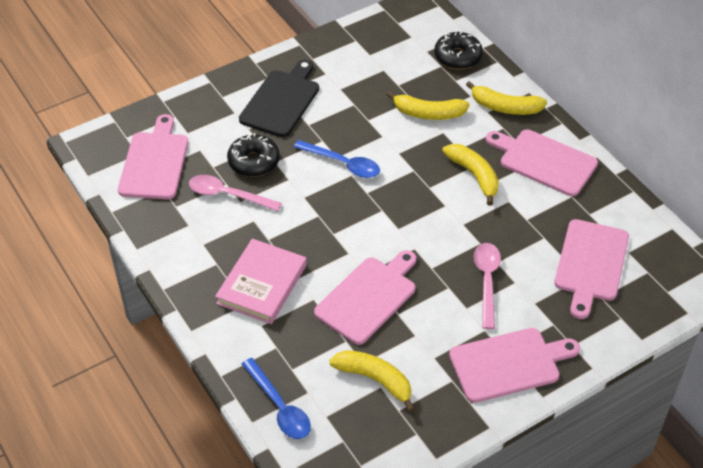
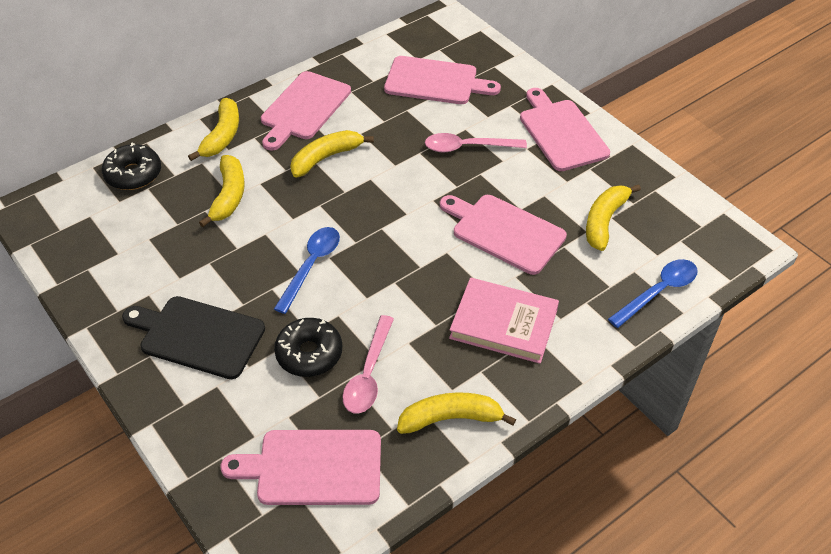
camera: 95 degrees left, 0 degrees up
none -> yellow banana [397,392,516,434]

